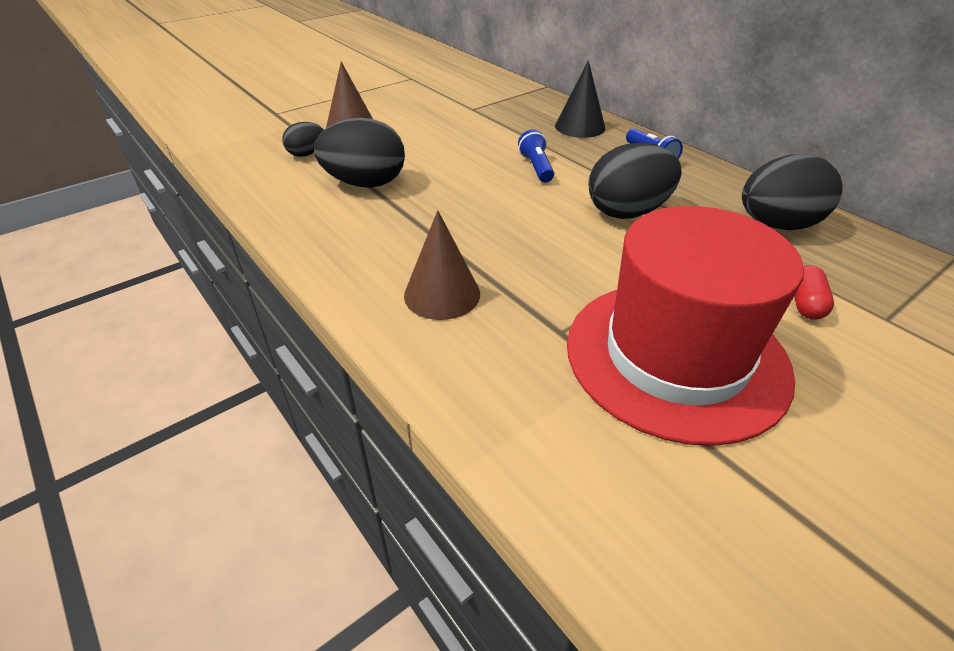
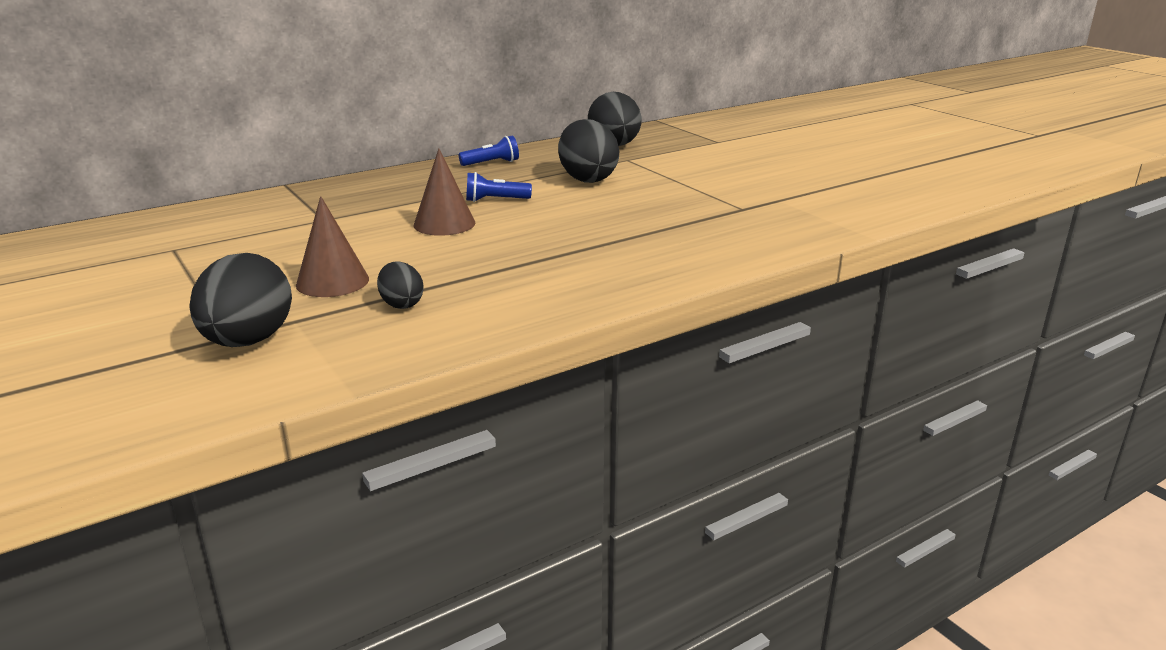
camera: 85 degrees left, 15 degrees down
black egg [314,118,405,188] -> black egg moved to [189,253,292,347]
brown cone [404,210,480,320] -> brown cone moved to [414,149,475,236]
black cone [555,60,605,138] -> none
red hat [567,206,804,446] -> none
red capsule [794,265,834,320] -> none

